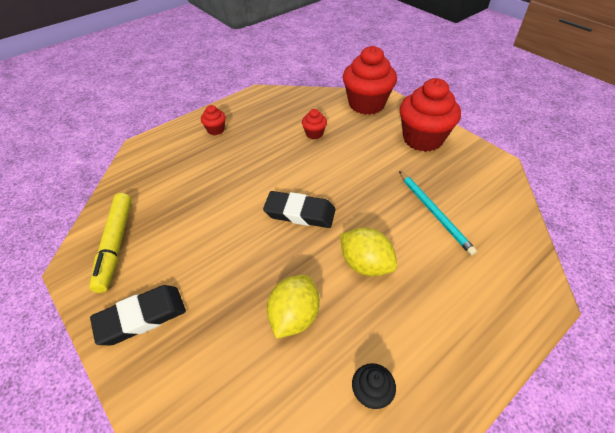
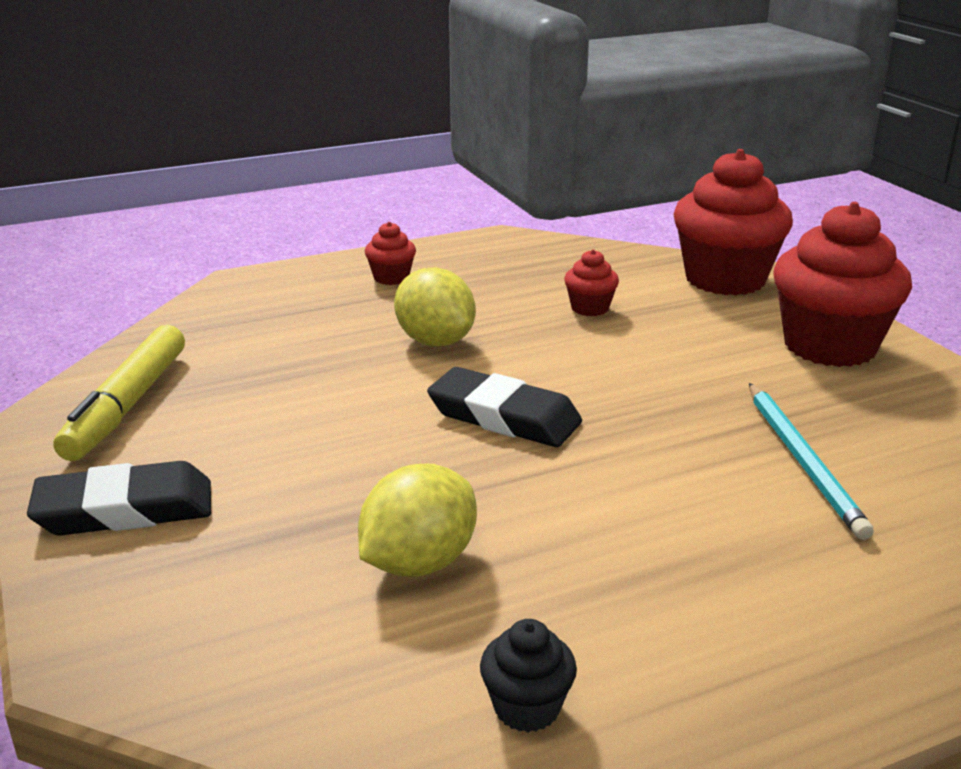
camera: 15 degrees right, 20 degrees down
yellow lemon [340,228,397,277] -> yellow lemon moved to [394,267,476,347]

